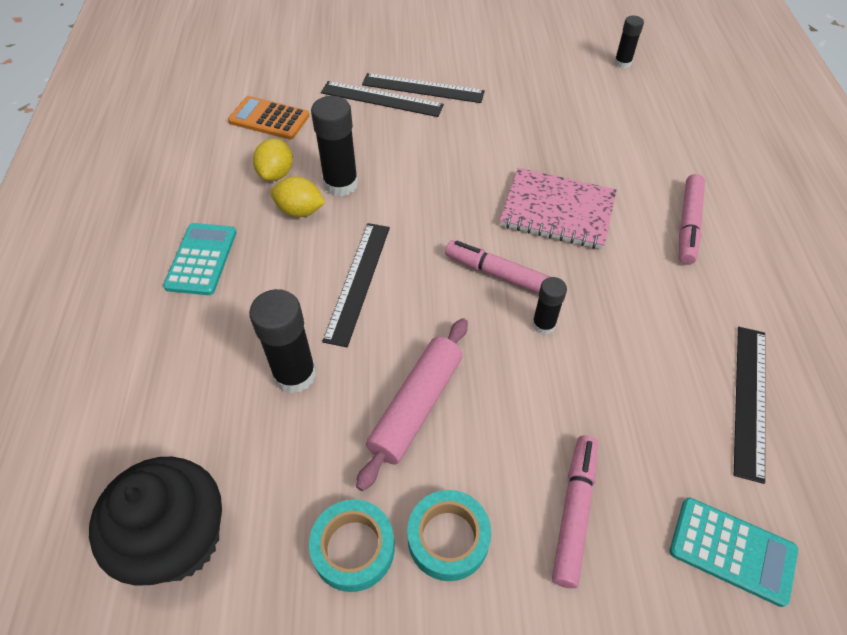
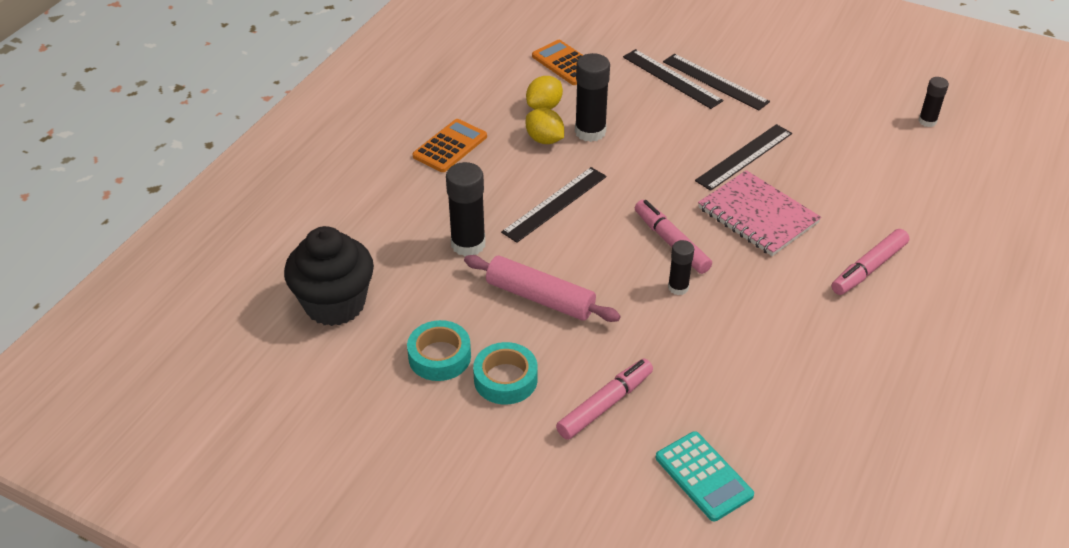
camera: 30 degrees right, 10 degrees down
turquoise calculator [163,223,236,295] -> orange calculator [413,119,487,172]
pink rolling pin [356,318,468,491] -> pink rolling pin turned 60 degrees clockwise [464,255,621,322]
black ruler [734,327,765,484] -> black ruler moved to [695,124,792,191]

